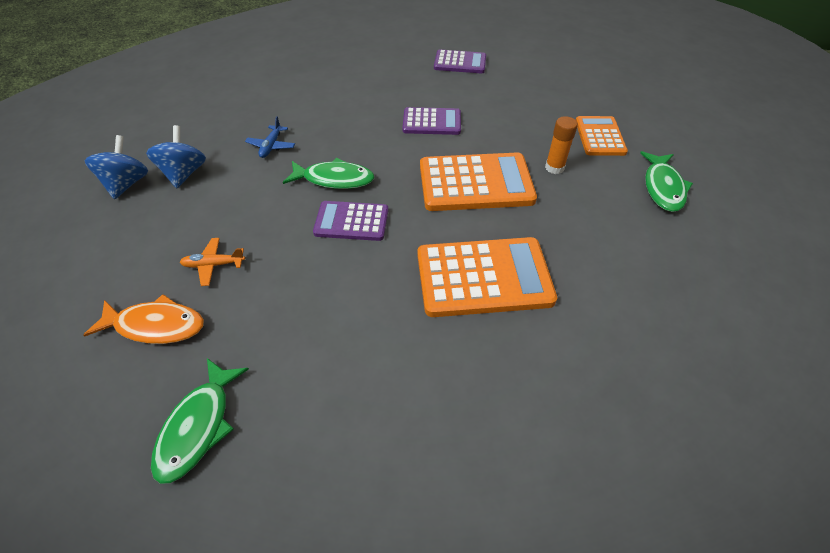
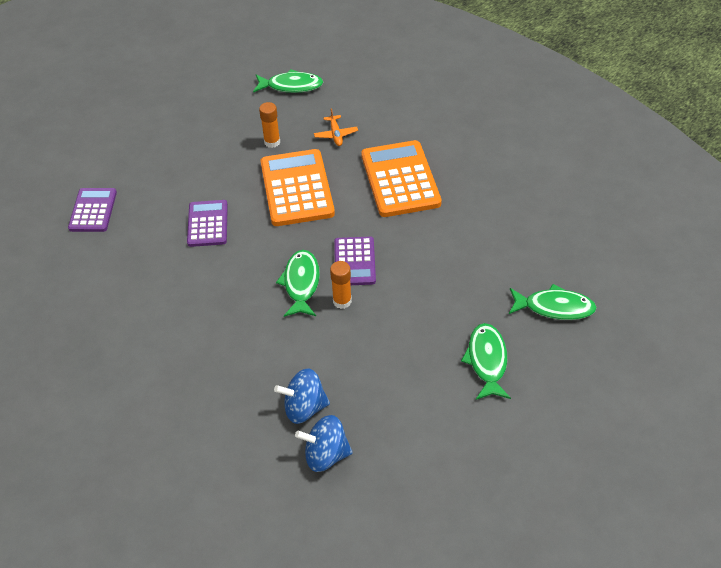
camera: 95 degrees left, 0 degrees up
orange fish [83,294,204,344] -> green fish [461,323,511,400]
orange plane [180,238,245,286] -> orange plane moved to [314,108,358,146]
blue plane [245,116,295,158] -> none
orange calculator [576,116,628,156] -> none
none -> orange glue stick [330,261,352,309]

